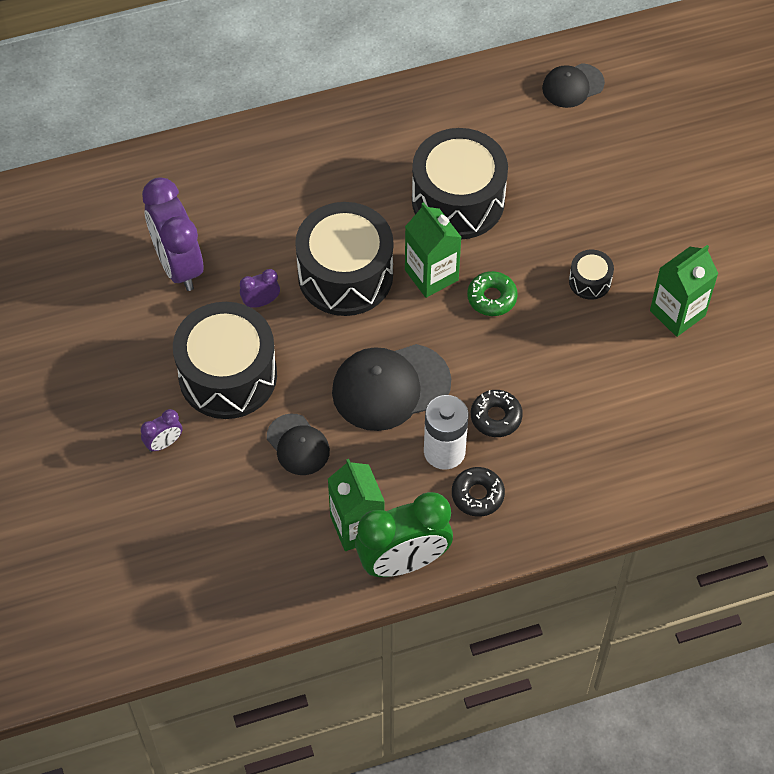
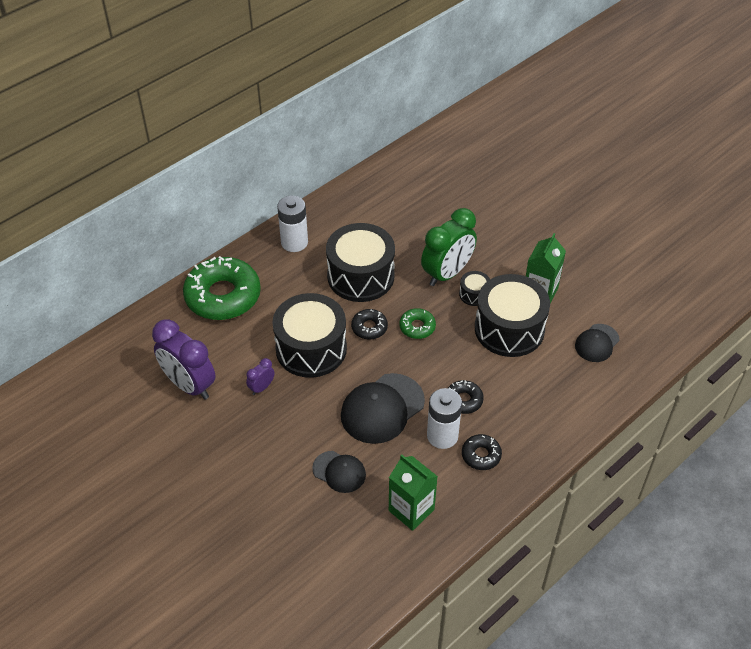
camera: 25 degrees left, 10 degrees down
purple clock [141,409,182,452] -> none
black drum [173,302,277,419] -> black drum moved to [475,274,550,357]
green clock [355,492,453,577] -> green clock moved to [421,208,477,286]
green carton [405,202,462,298] -> black donut [351,309,388,340]
black cap [542,63,605,108] -> black cap moved to [575,324,620,362]
none -> green donut [183,256,261,320]
none -> white battery [277,196,308,252]

